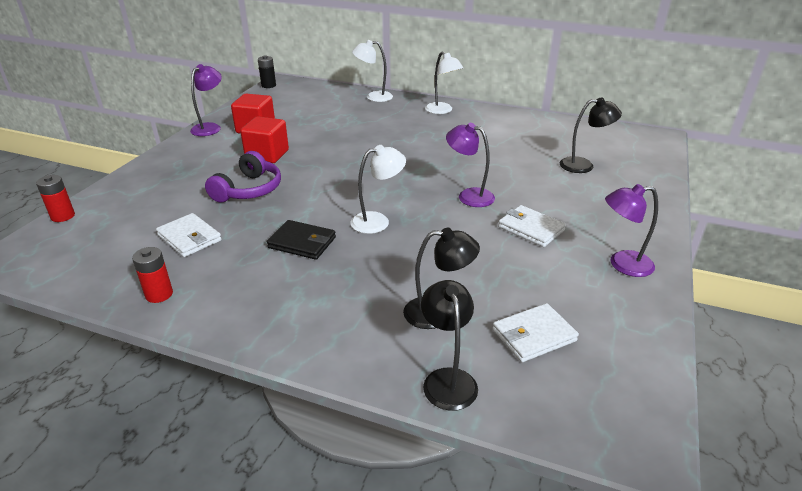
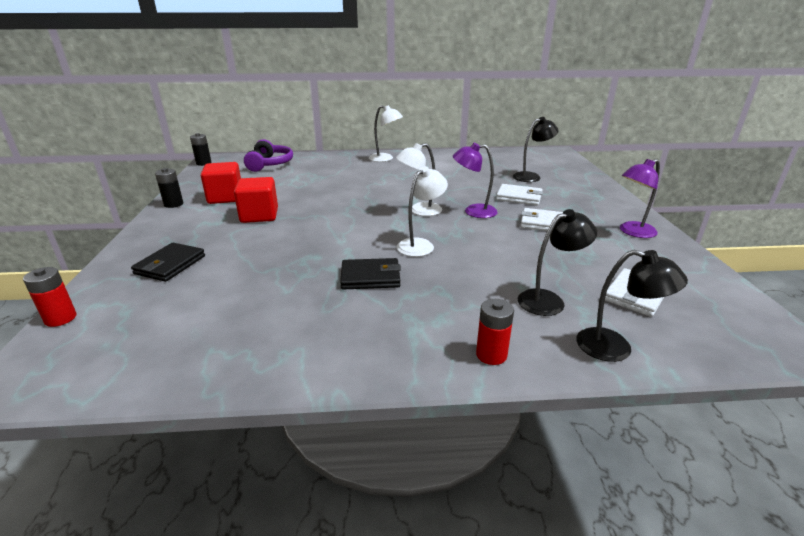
camera: 25 degrees left, 5 degrees down
red battery [132,247,173,303] -> red battery moved to [476,299,514,365]
white wallet [156,213,222,257] -> white wallet moved to [496,184,543,205]
purple lamp [190,64,222,136] -> black battery [155,168,183,208]
purple headphones [205,151,281,203] -> purple headphones moved to [244,139,293,172]
white lamp [352,40,393,102] -> white lamp moved to [396,143,442,216]
black lamp [421,280,478,411] -> black lamp turned 150 degrees clockwise [576,250,688,362]
none -> black wallet [131,243,205,282]

